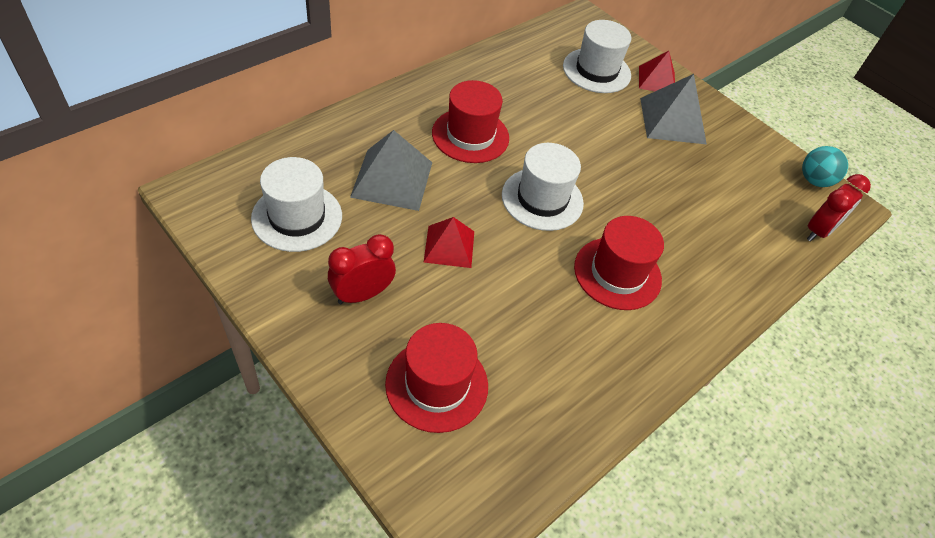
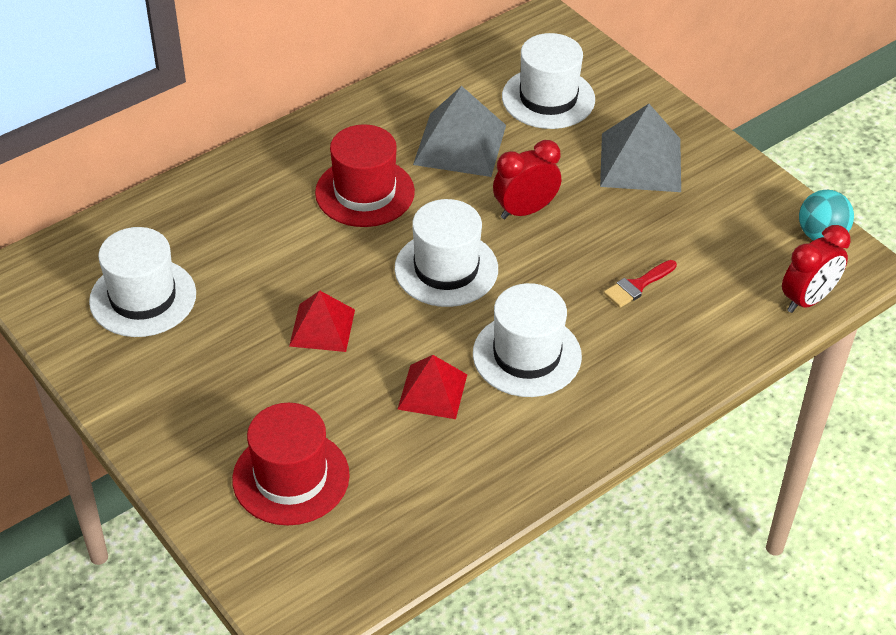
camera: 10 degrees right, 5 degrees down
red clock [328,234,396,304] -> red clock moved to [493,140,561,219]
grey pyramid [350,130,432,211] -> grey pyramid moved to [413,86,506,177]
red hat [574,216,664,310] -> white hat [473,283,582,397]
red pyramid [639,51,675,91] -> red pyramid moved to [397,355,467,419]
none -> red brush [604,260,677,308]

